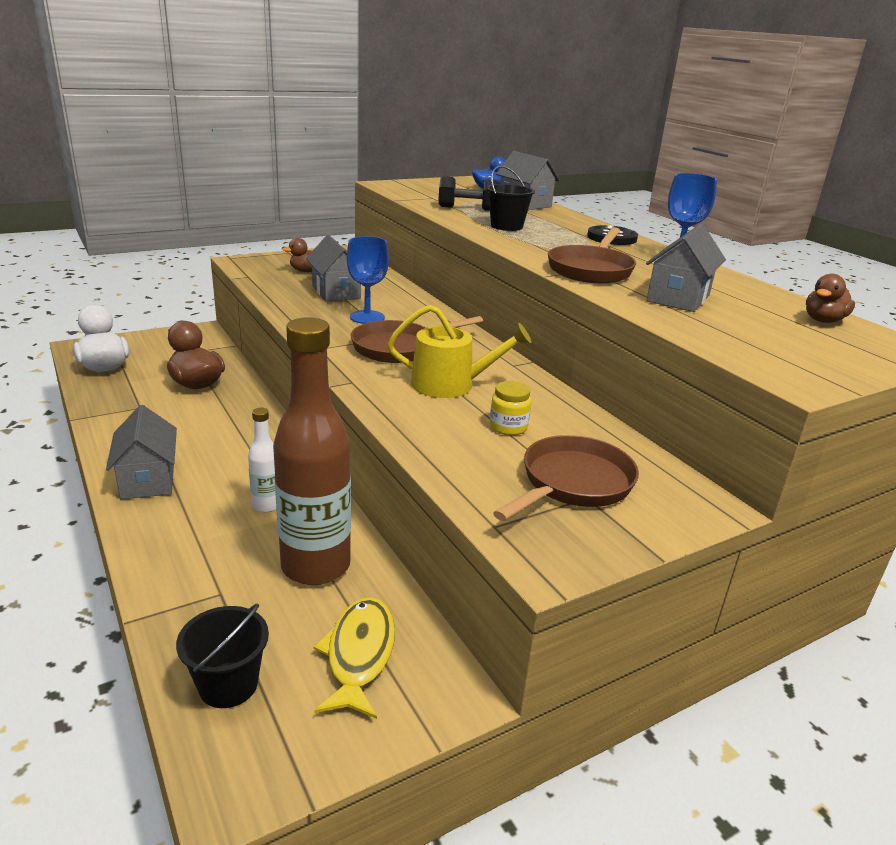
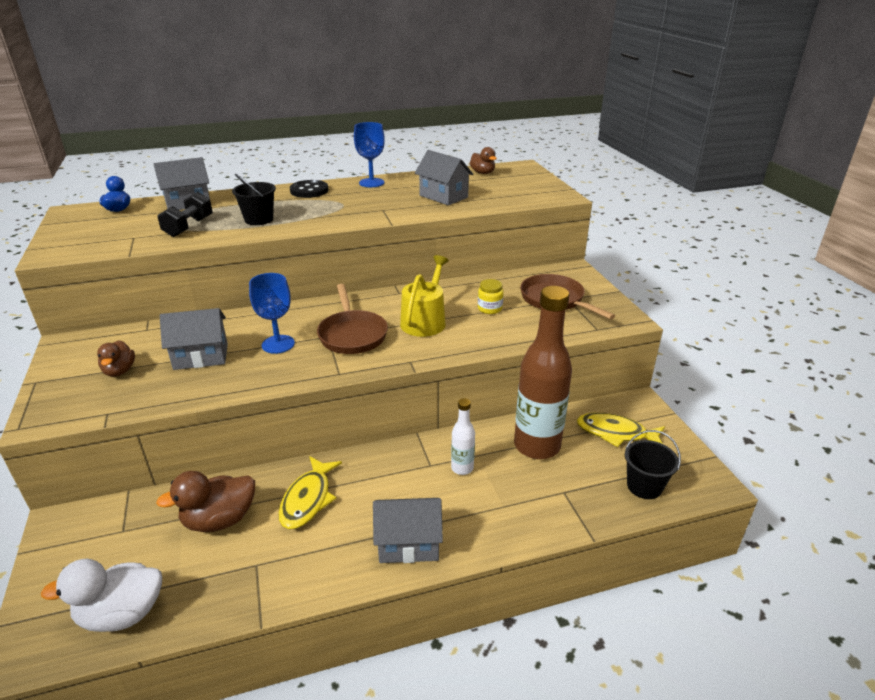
camera: 75 degrees left, 5 degrees up
brown pan [548,227,636,283] -> none
none -> yellow fish [278,456,342,529]

